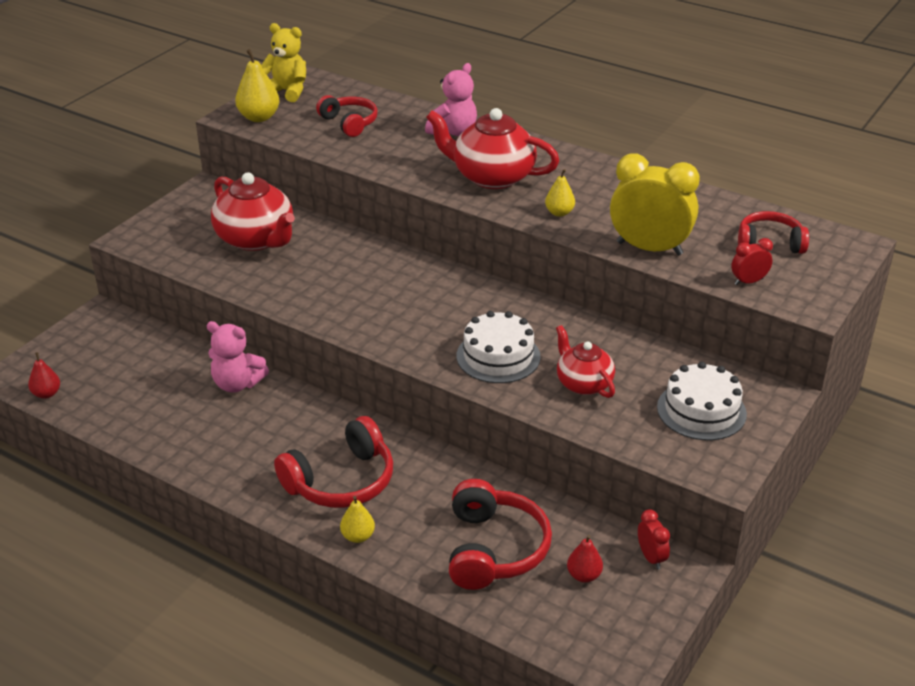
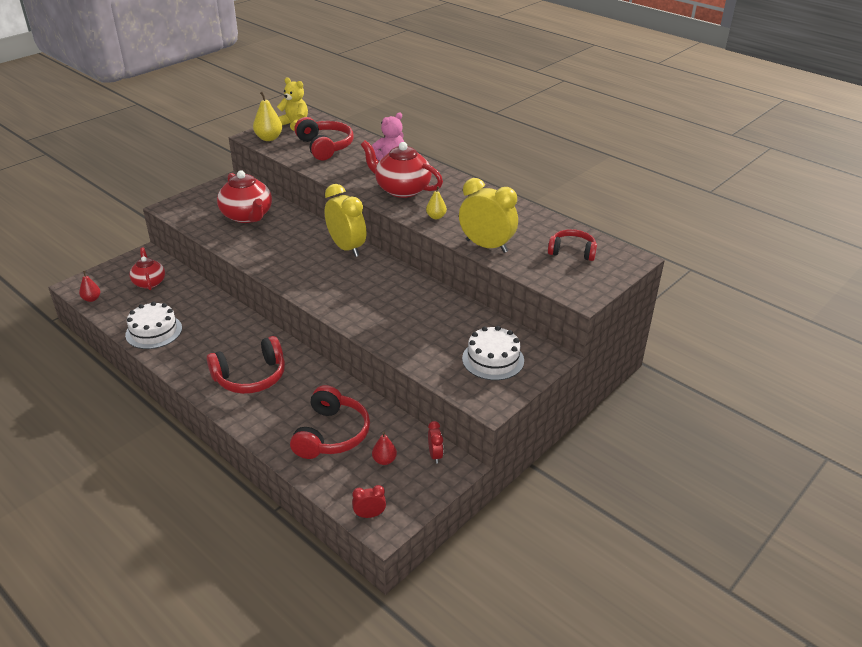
camera: 10 degrees right, 0 degrees up
pink teddy bear [207,321,269,393] -> none
red headphones [316,95,378,137] -> red headphones [294,117,354,160], size x1.52
yellow pear [340,496,375,543] -> none
white cake [456,311,541,383] -> white cake moved to [125,301,182,349]
red teapot [556,325,615,398] -> red teapot moved to [129,247,165,290]
red clock [731,238,773,285] -> red clock moved to [352,485,386,518]
none -> yellow clock [325,184,366,257]

